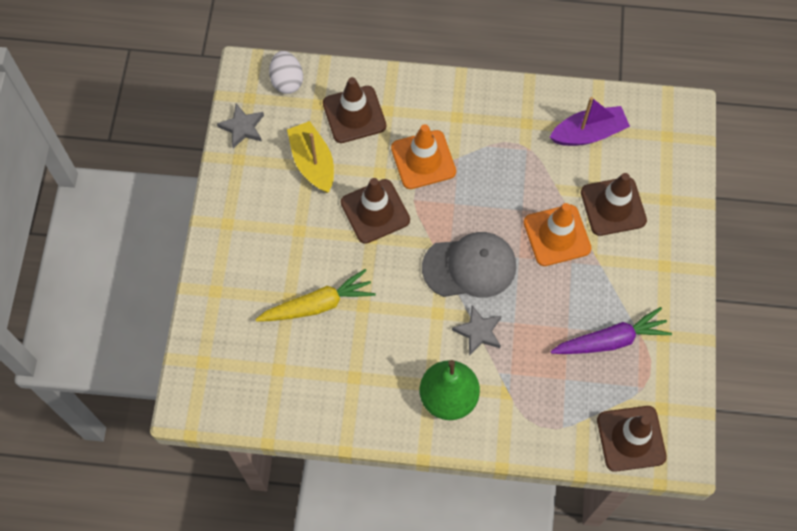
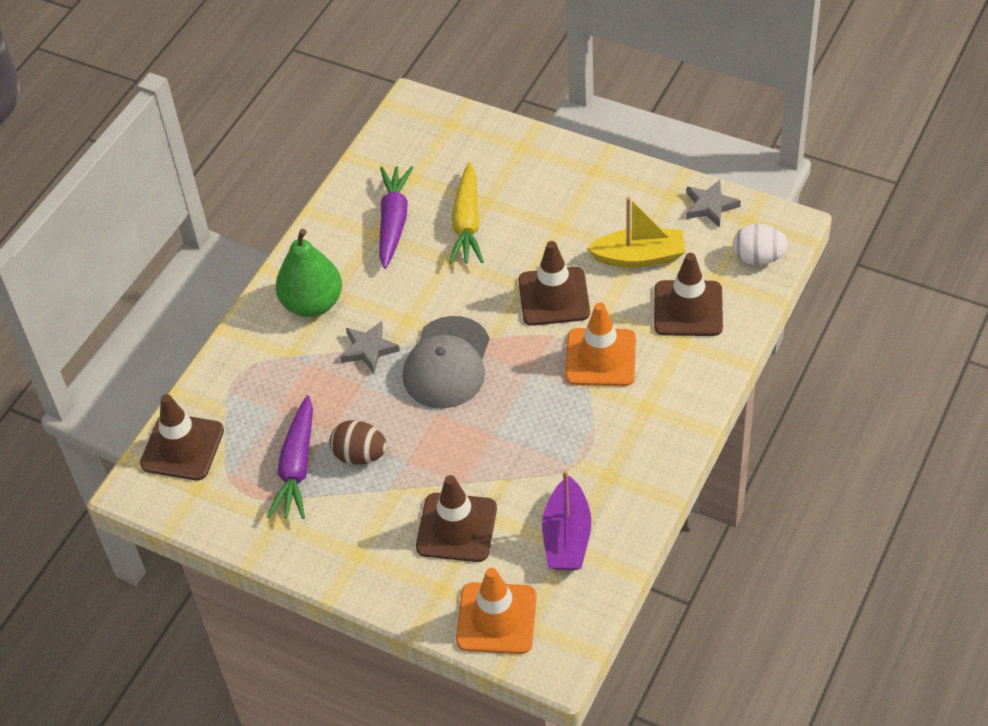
camera: 115 degrees right, 15 degrees down
orange traffic cone [524,203,592,266] -> orange traffic cone moved to [456,568,537,654]
none -> brown egg [330,420,387,465]
none -> purple carrot [379,166,413,269]

